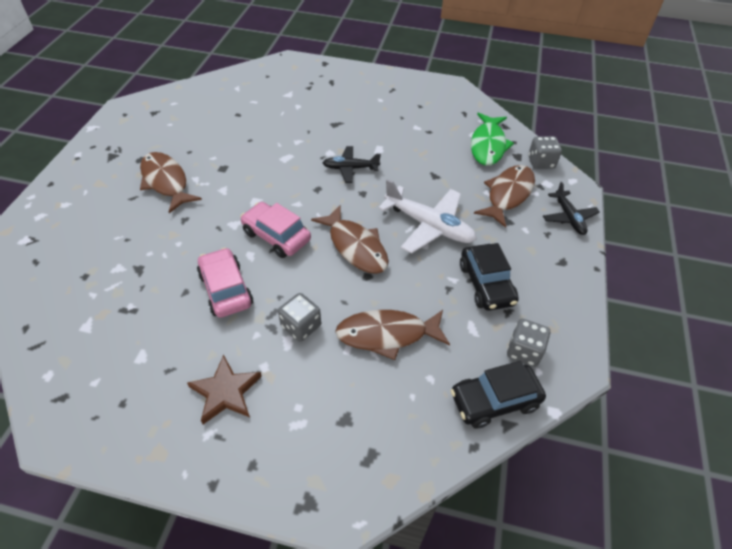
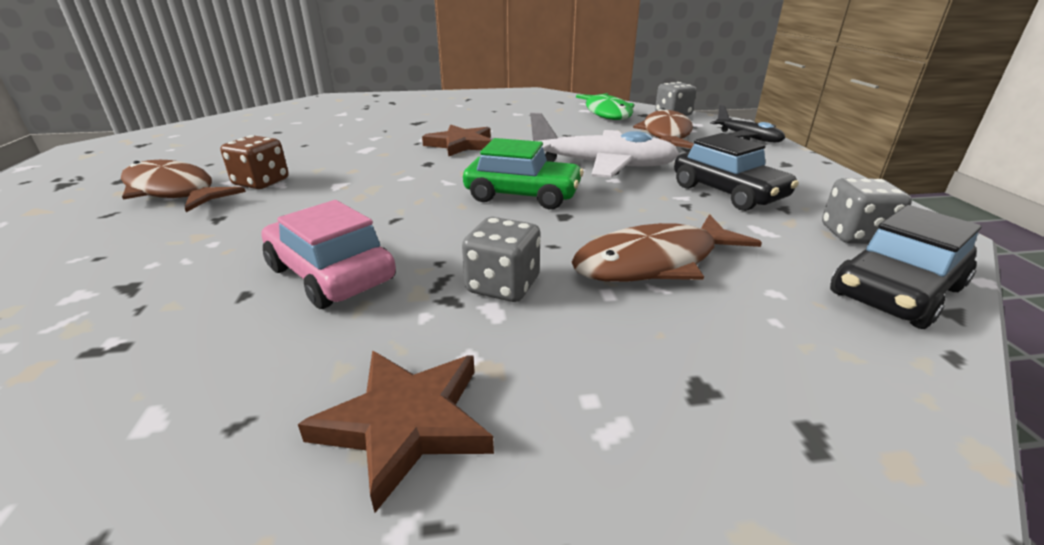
camera: 20 degrees left, 20 degrees down
pink car [240,202,311,258] -> none
brown fish [311,205,389,274] -> green car [463,138,584,209]
black plane [323,146,381,183] -> brown star [422,124,492,157]
none -> brown dice [220,135,289,189]

